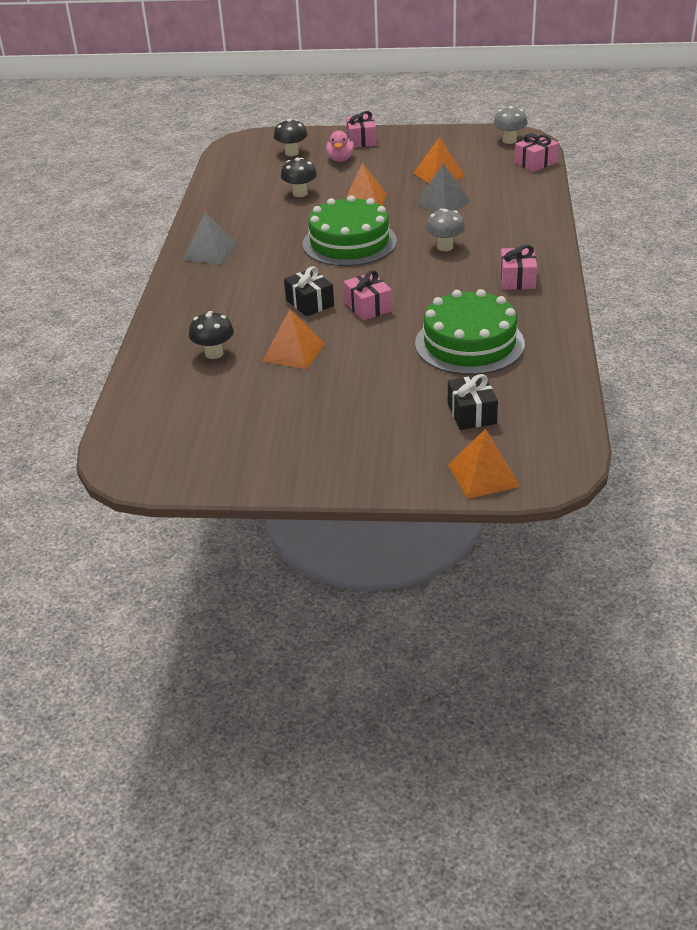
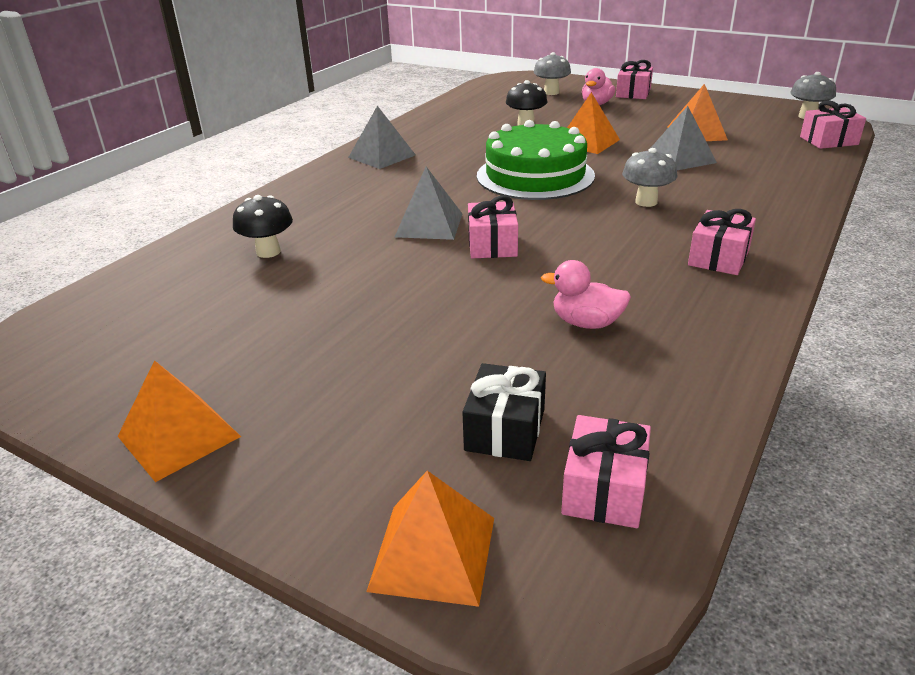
camera: 25 degrees right, 5 degrees down
orange pyramid [263,309,325,370] -> orange pyramid moved to [118,360,241,482]
black mushroom [274,119,308,156] -> grey mushroom [534,52,571,95]
black gift [284,266,334,316] -> grey pyramid [395,167,462,240]
green cake [415,289,525,375] -> pink duck [541,260,631,329]
none -> pink gift [561,415,651,528]

